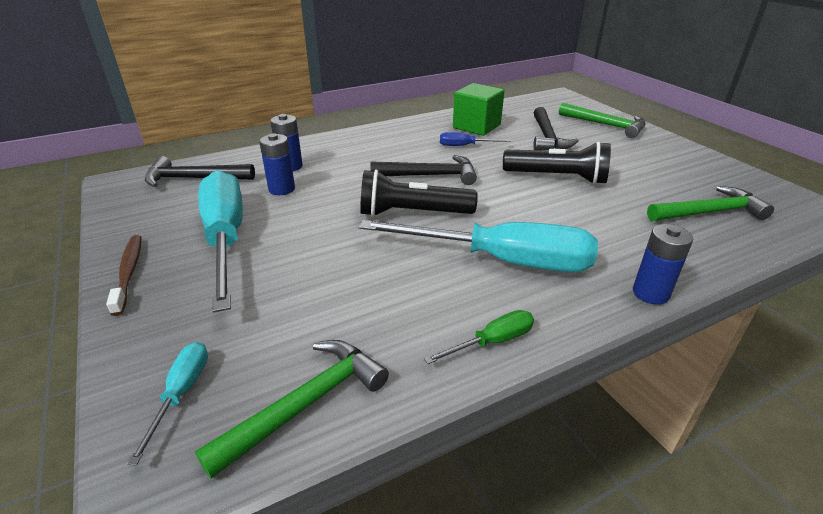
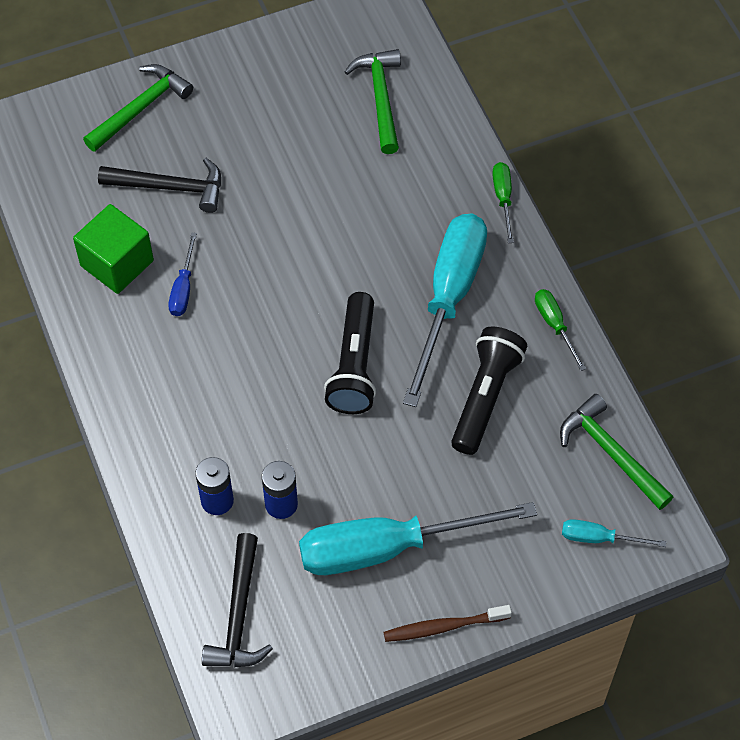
camera: 85 degrees left, 25 degrees up
black hammer [370,155,477,185] -> none
black flashlight [503,141,611,184] -> black flashlight moved to [451,327,527,455]
blue battery [633,224,693,305] -> green screwdriver [492,162,514,243]

